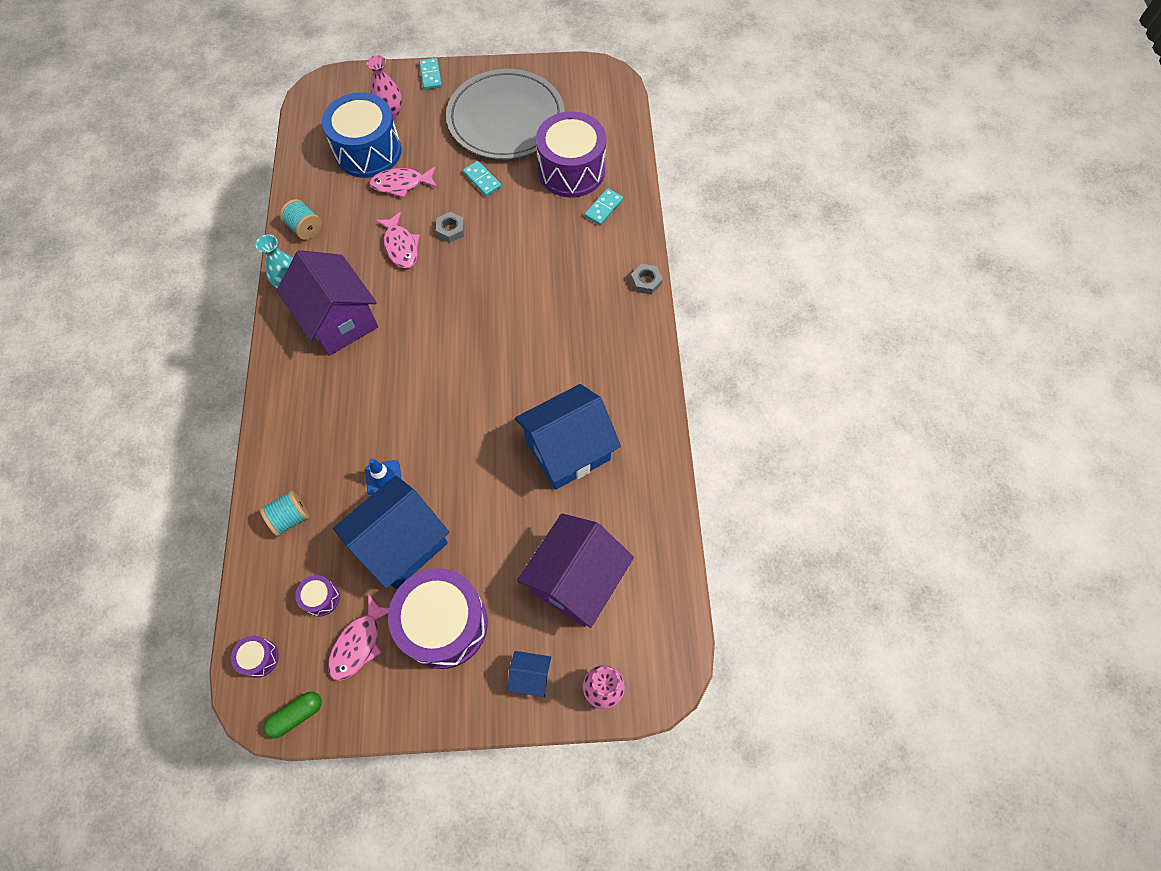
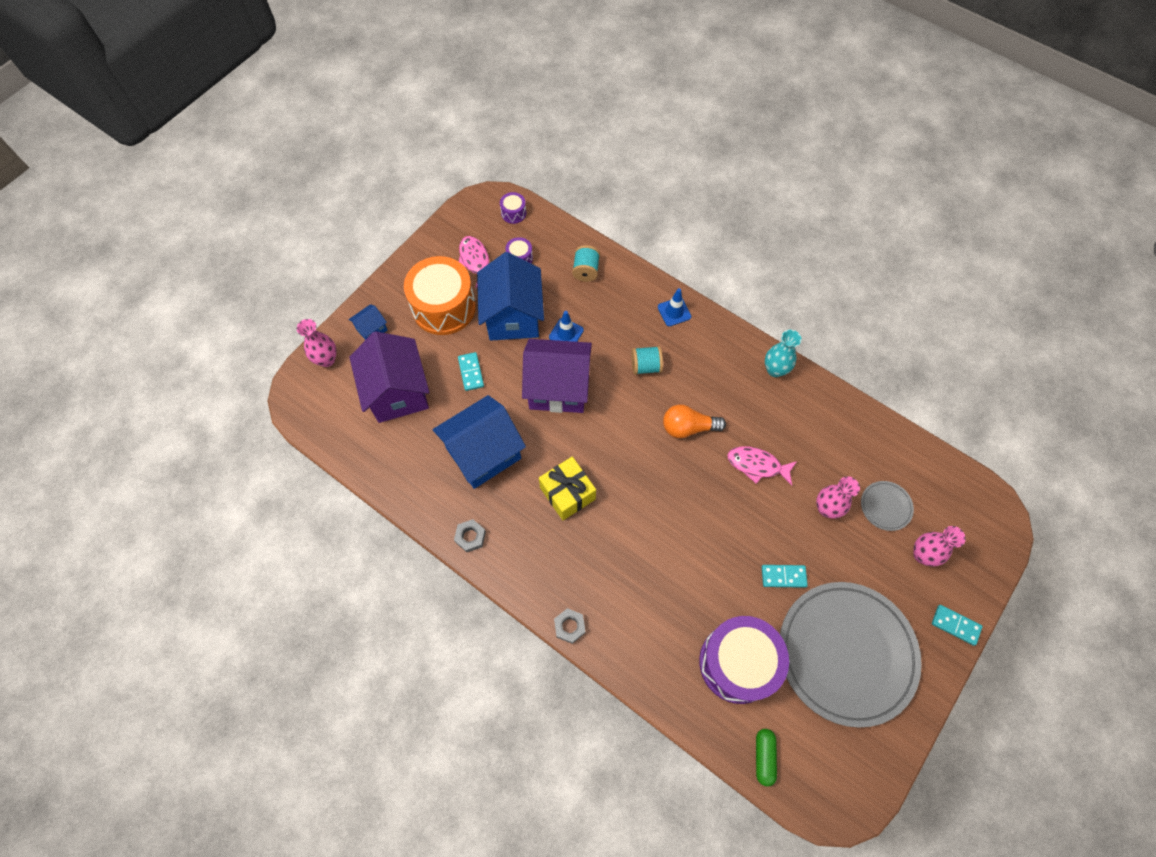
camera: 130 degrees right, 0 degrees up
green capsule [264,691,322,738] -> green capsule moved to [756,729,777,787]
purple house [277,250,378,356] -> purple house moved to [522,339,592,413]
turquoise spool [280,199,322,240] -> turquoise spool moved to [631,346,663,375]
blue drum [322,92,401,178] -> grey plate [861,481,914,531]
pink fish [369,166,437,198] -> pink vase [816,476,860,519]
purple drum [388,568,488,669] -> orange drum [404,256,476,335]
grey nut [436,212,465,243] -> grey nut moved to [454,519,486,552]
blue house [515,384,621,490] -> blue house turned 45 degrees clockwise [433,395,526,489]
turquoise domino [584,188,623,225] -> turquoise domino moved to [458,352,484,391]
none -> yellow gift [539,457,596,520]
none -> blue traffic cone [658,288,691,326]
none -> orange light bulb [663,404,726,438]

